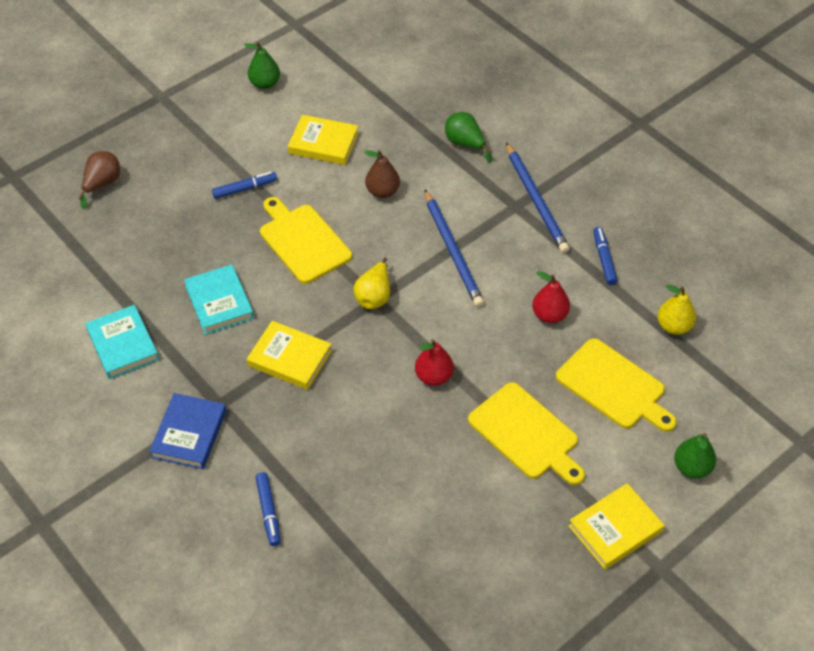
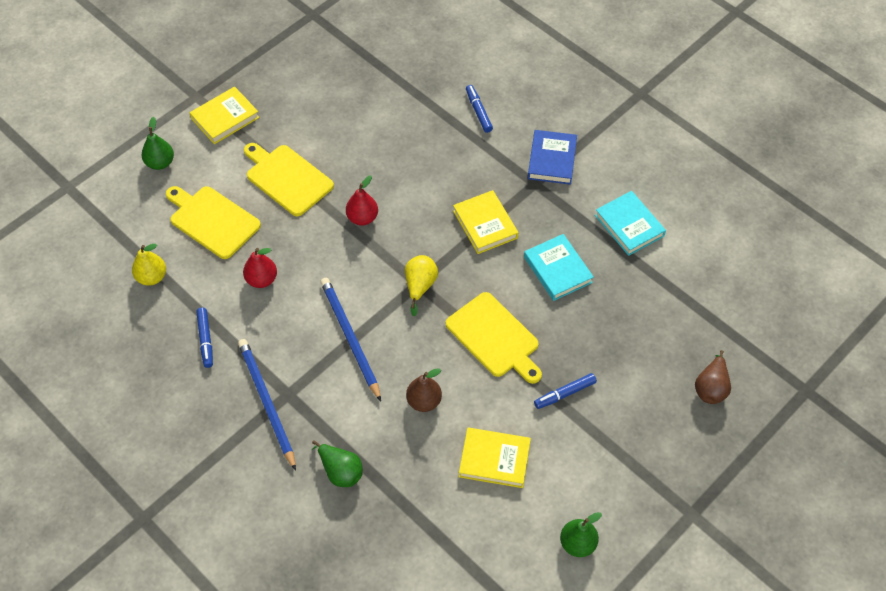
camera: 175 degrees right, 5 degrees up
yellow book [247,321,332,390] -> yellow book turned 45 degrees clockwise [453,190,518,254]

